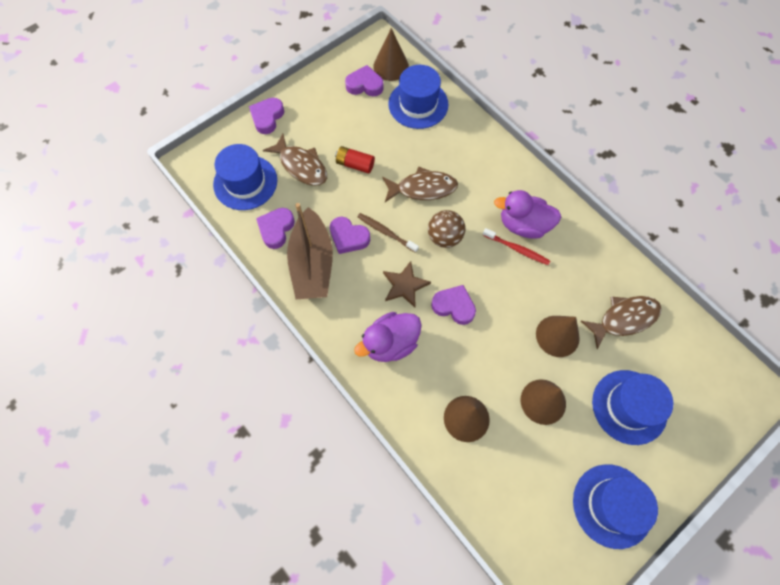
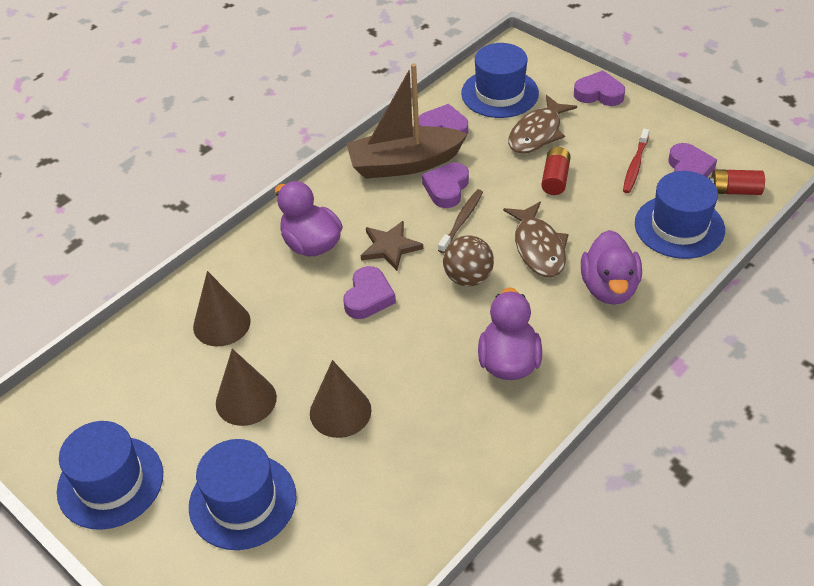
camera: 85 degrees right, 20 degrees down
brown cone [373,28,409,81] -> red battery [709,169,765,195]
red toothbrush [483,228,550,265] -> red toothbrush moved to [623,129,649,193]
brown fish [581,296,662,349] -> none
none -> purple duck [581,230,642,305]

